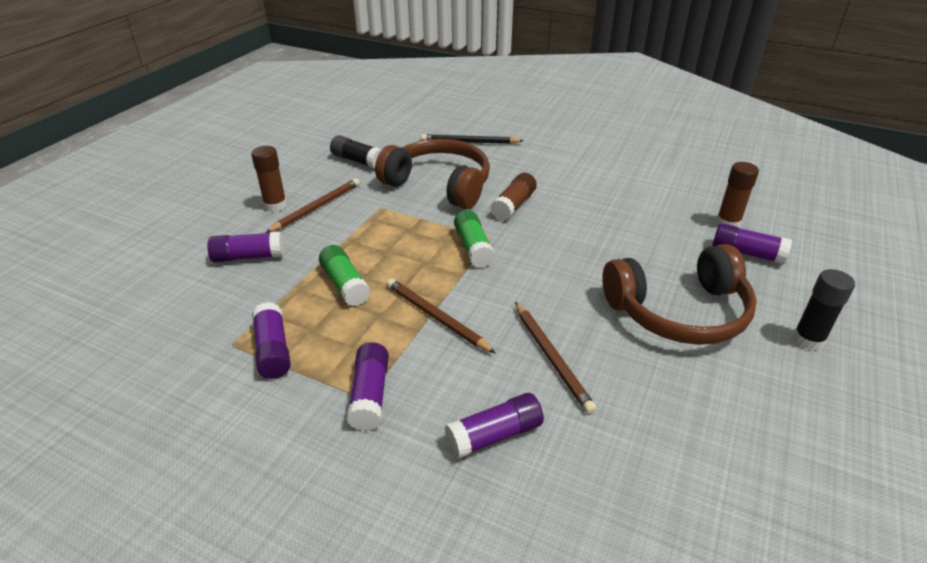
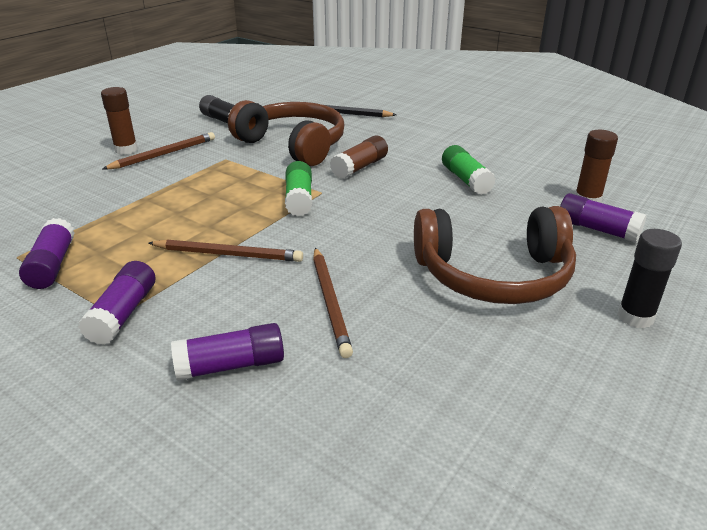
camera: 10 degrees right, 5 degrees down
purple glue stick [207,232,284,262] -> none
green glue stick [319,245,370,306] -> green glue stick moved to [442,145,496,195]
brown pencil [387,279,496,353] -> brown pencil turned 135 degrees clockwise [149,239,303,262]

